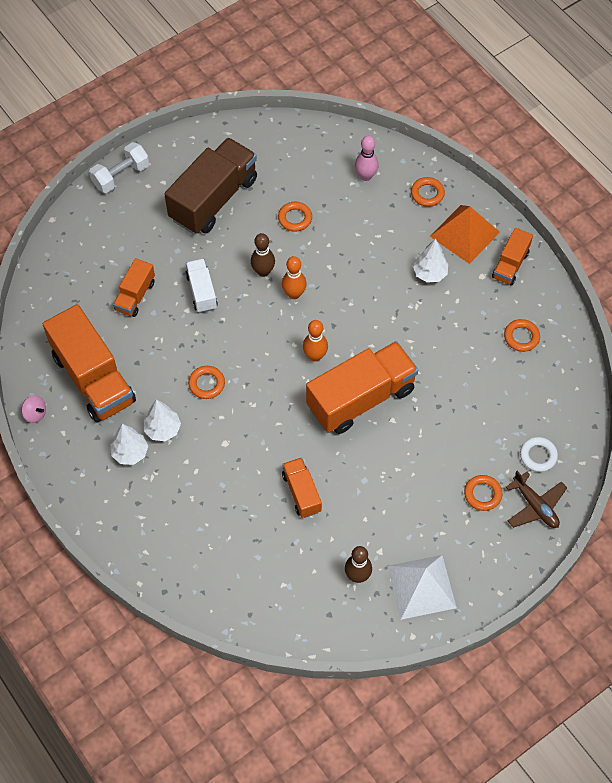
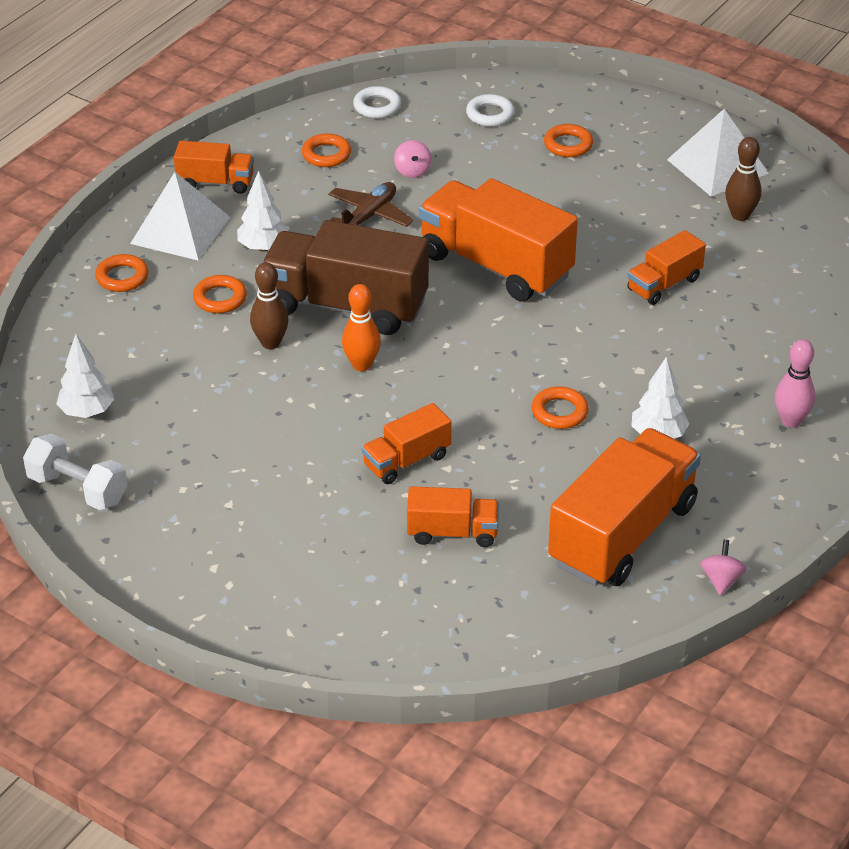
camera: 110 degrees left, 20 degrees down
white dumbbell [89,142,149,193] -> white dumbbell moved to [23,434,128,510]
white tree [111,424,148,465] -> white tree moved to [56,334,114,418]
brown truck [165,137,257,234] -> brown truck moved to [262,220,429,335]
white truck [185,259,218,313] -> orange truck [362,403,451,484]
brown bowling pin [251,233,275,277] -> brown bowling pin moved to [250,262,289,349]
orange ring [278,202,312,232] -> orange ring moved to [193,275,247,313]
orange bowling pin [303,320,328,362] -> none
pink bowling pin [355,136,379,181] -> pink bowling pin moved to [775,339,815,428]
orange pyramid [430,205,500,264] -> white pyramid [130,172,230,261]
brown plane [506,471,567,528] -> brown plane moved to [328,182,413,227]
none -> white ring [353,86,401,119]
none -> pink spinning top [394,140,431,178]

